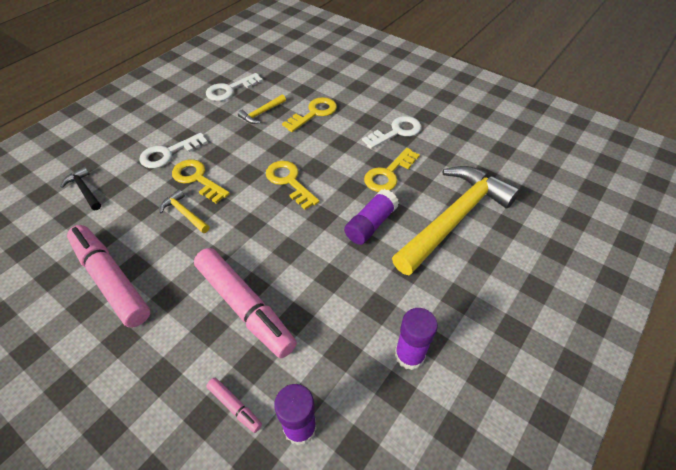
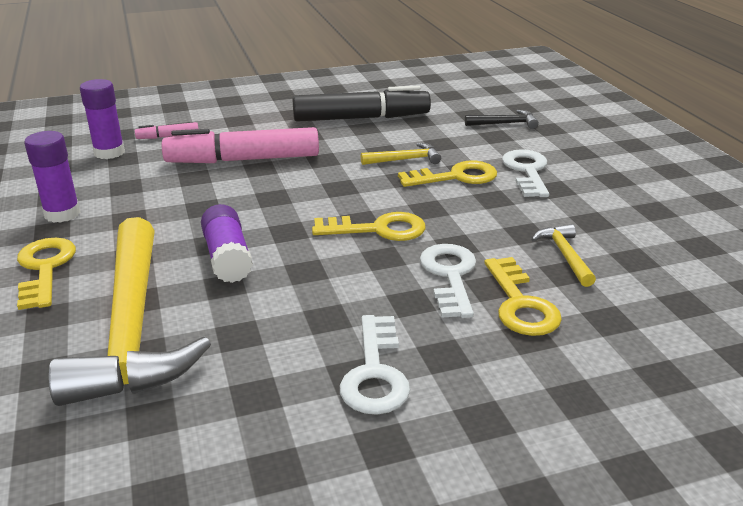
camera: 125 degrees right, 20 degrees down
pink marker [67,225,150,328] -> black marker [292,86,431,122]
white key [206,73,263,101] -> white key moved to [420,244,476,318]
yellow key [364,148,420,192] -> yellow key moved to [17,238,76,310]

